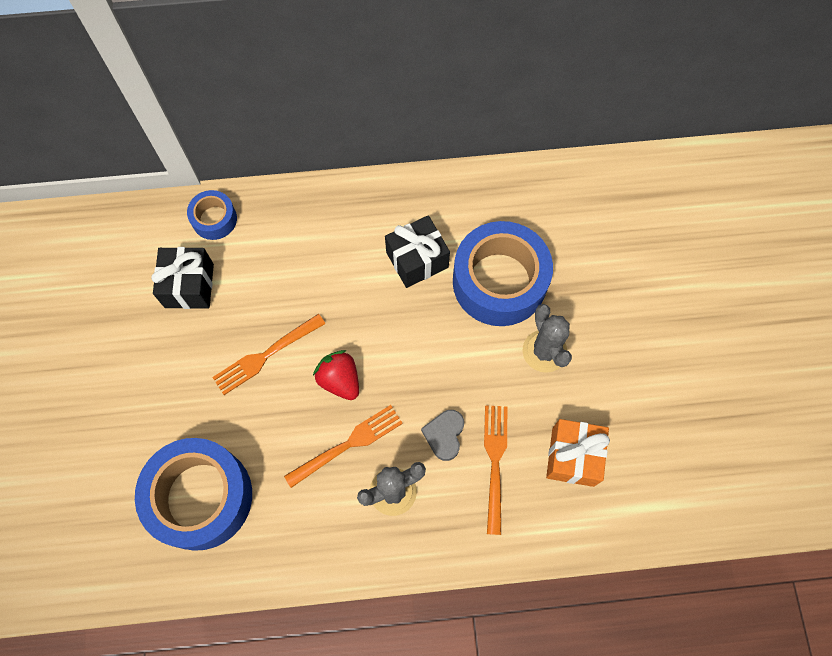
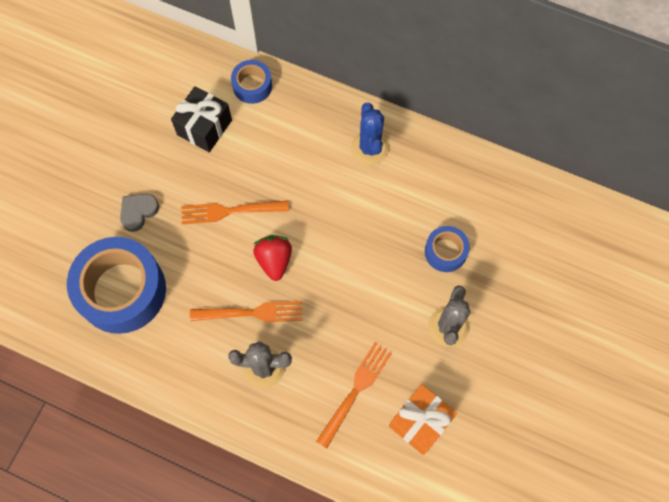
camera: 30 degrees right, 0 degrees up
black gift [385,215,450,288] -> none
grey heart [421,410,464,461] -> grey heart moved to [120,194,159,232]
blue tape [453,221,553,326] -> blue tape [425,226,470,272], size x0.49
none -> blue cactus [351,103,389,165]

